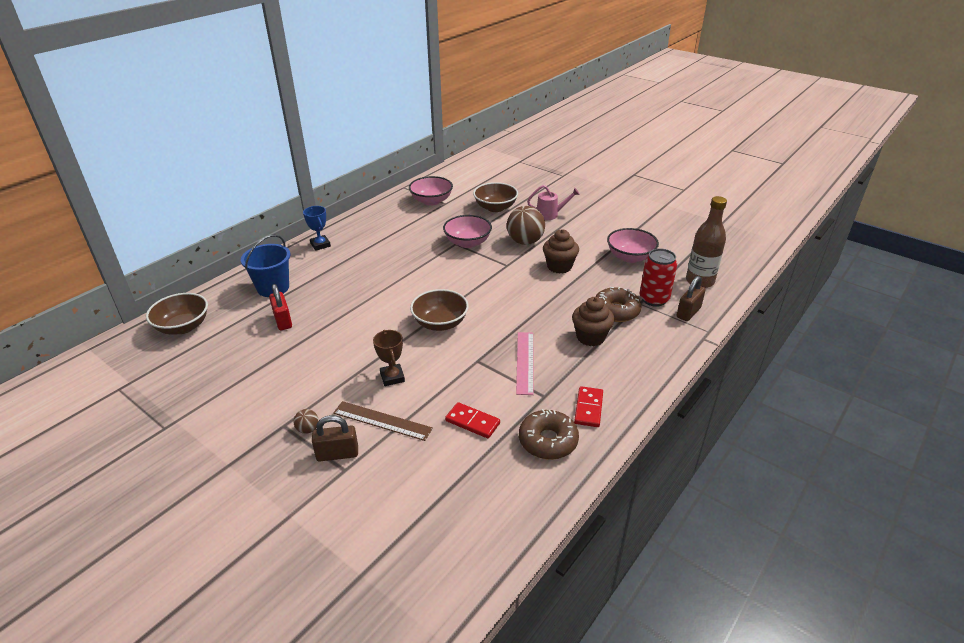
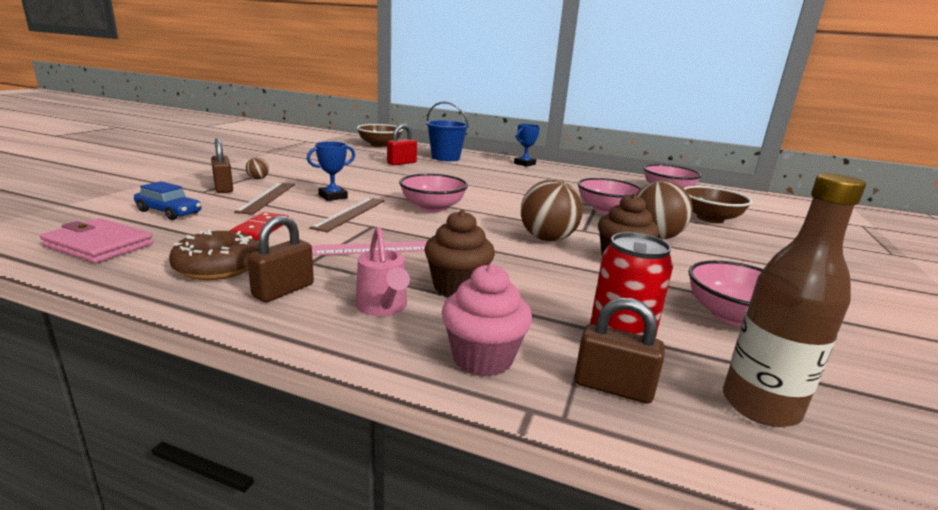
camera: 70 degrees right, 15 degrees down
brown trophy [373,330,405,386] -> blue trophy [307,141,355,201]
brown bowl [410,289,469,331] -> pink bowl [399,174,468,212]
pink watering can [527,185,580,220] -> pink watering can moved to [356,227,410,316]
red domino [574,386,603,427] -> brown padlock [247,215,314,302]
brown donut [595,287,642,322] -> none
none -> pink wallet [40,218,153,263]
none -> blue car [134,181,202,220]
none -> brown ruler [309,197,385,232]
none -> pink cupcake [442,263,532,377]
none -> brown ball [521,180,583,241]

